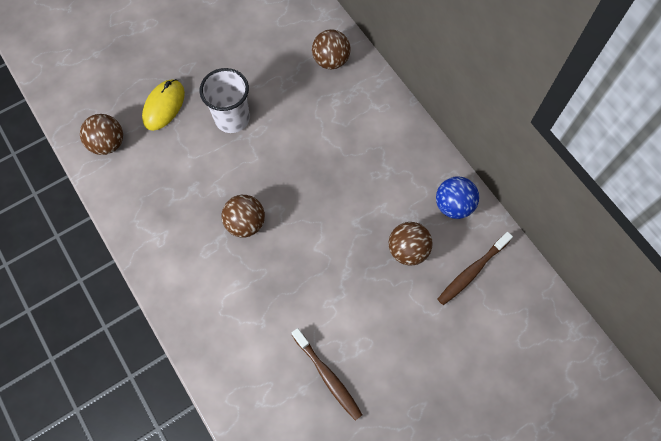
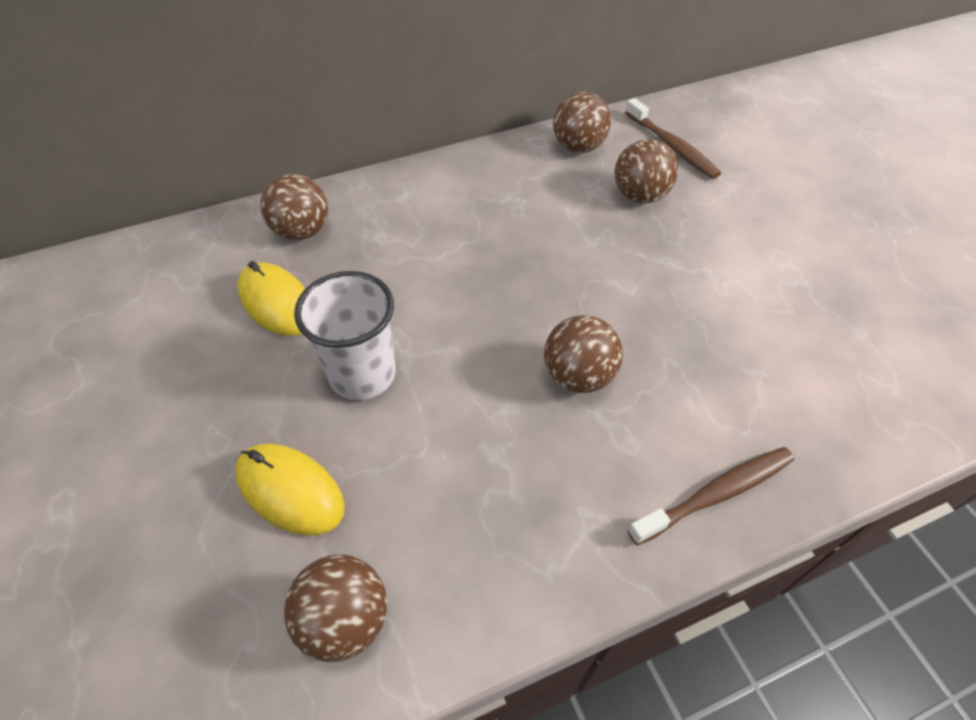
camera: 80 degrees left, 15 degrees down
brown toothbrush [292,328,362,421] -> brown toothbrush moved to [628,447,794,545]
blue ball [436,176,479,219] -> brown ball [553,92,611,153]
none -> yellow mouse [237,261,306,336]

